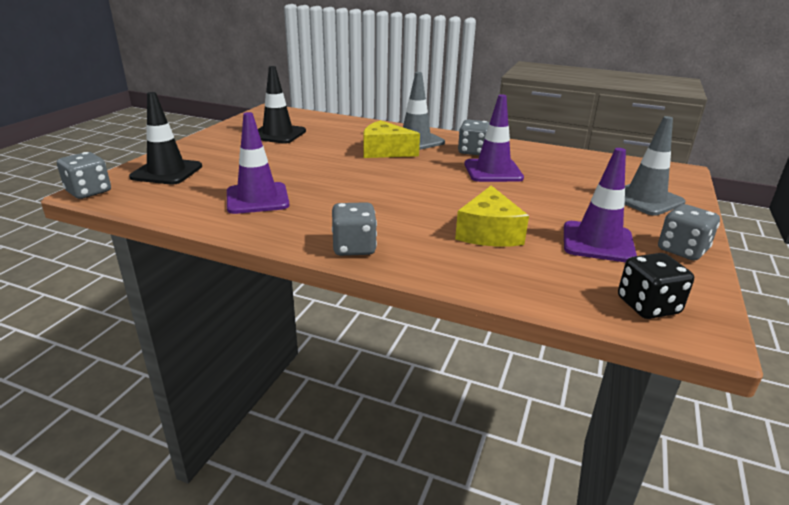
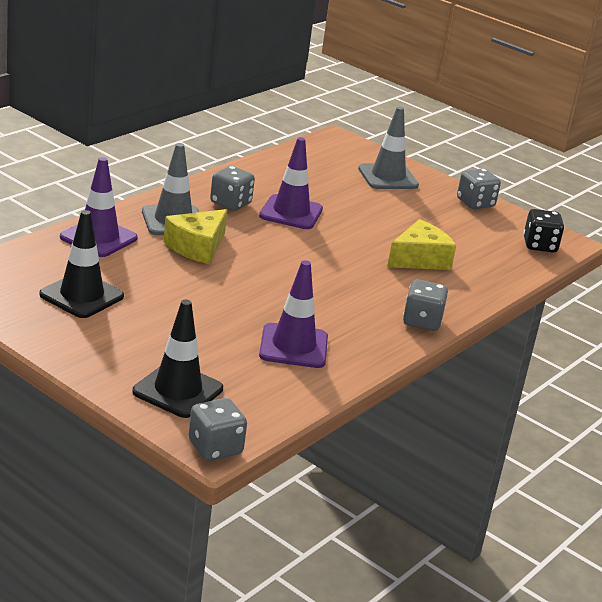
camera: 75 degrees left, 0 degrees up
yellow cheese [455,185,529,247] -> yellow cheese turned 60 degrees counterclockwise [387,219,456,270]
purple traffic cone [564,148,637,262] -> purple traffic cone moved to [60,157,138,257]

